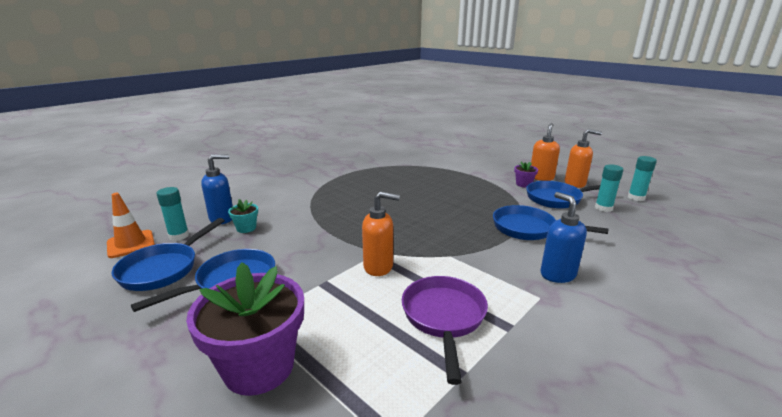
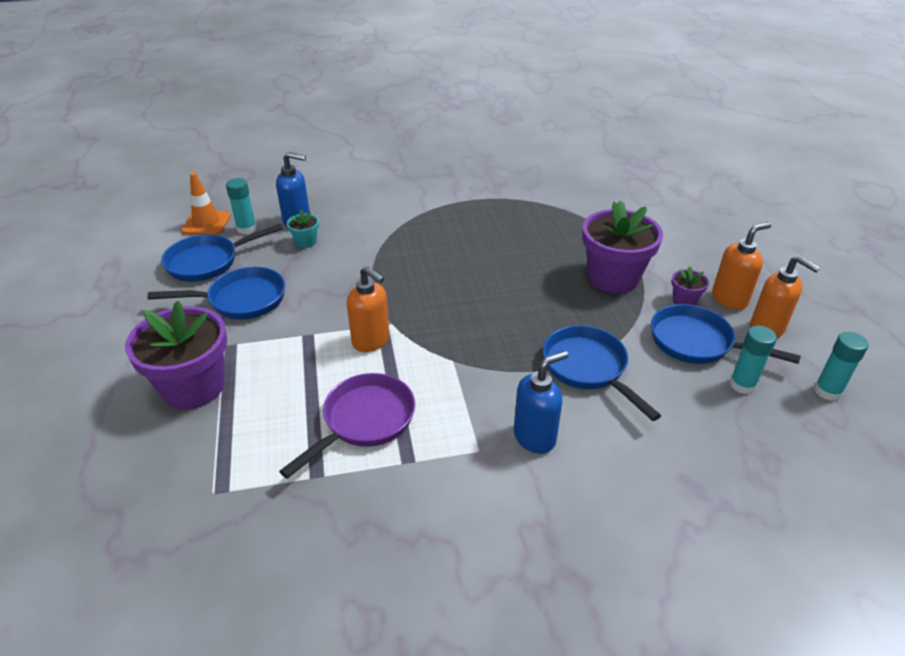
camera: 35 degrees right, 15 degrees up
blue soap dispenser [541,192,587,283] -> blue soap dispenser turned 45 degrees clockwise [514,351,568,454]
none -> purple flower pot [582,200,663,293]

